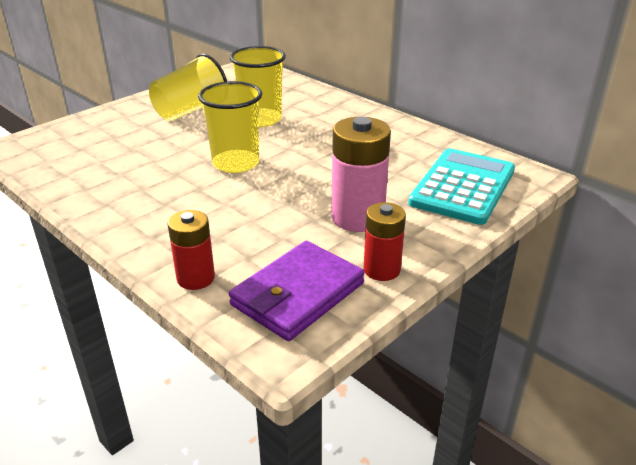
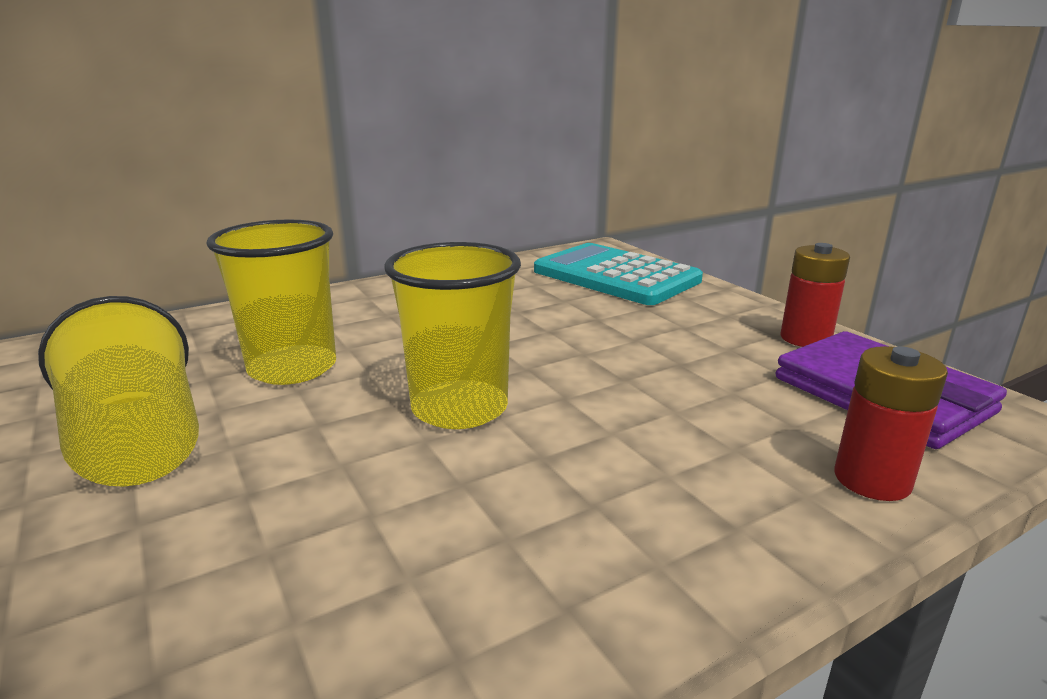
camera: 75 degrees left, 10 degrees down
pink battery [332,117,391,232] -> none

